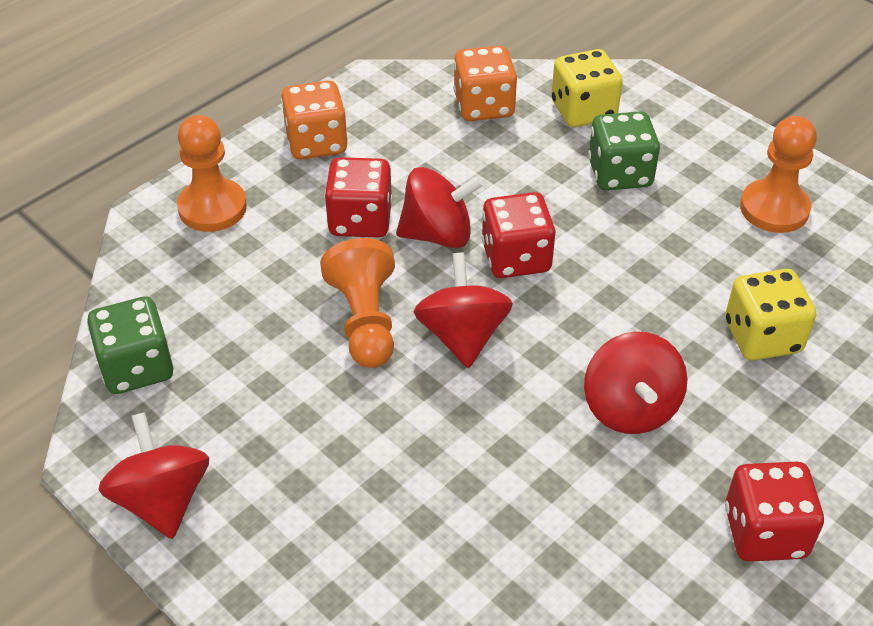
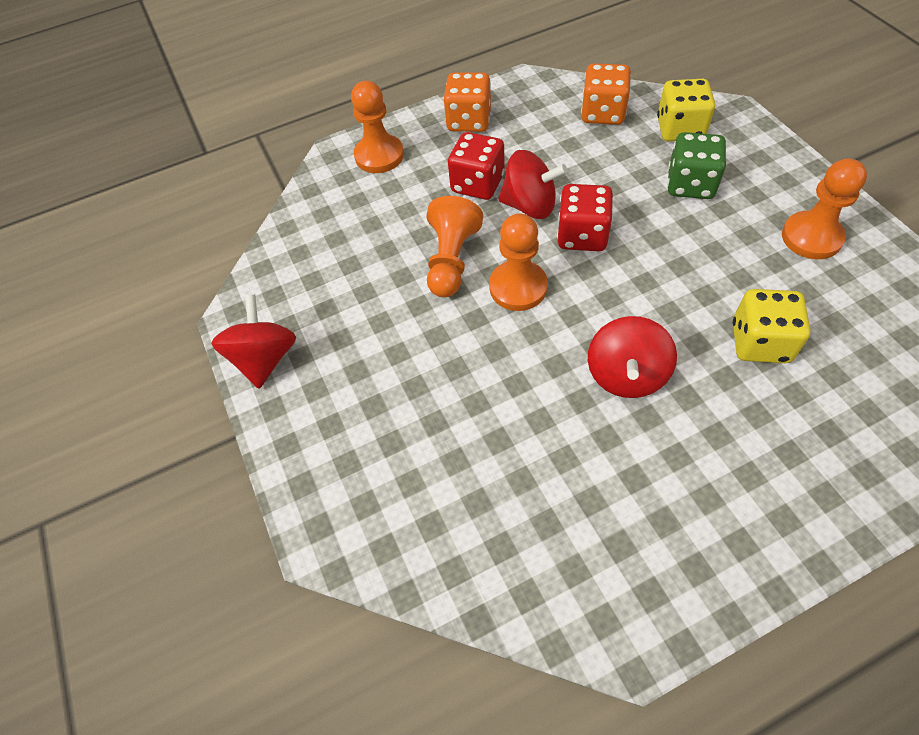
camera: 25 degrees right, 10 degrees up
green dice [87,296,173,394] -> none
red spinning top [414,253,513,368] -> orange pawn [489,213,548,311]
red dice [725,462,824,562] -> none

